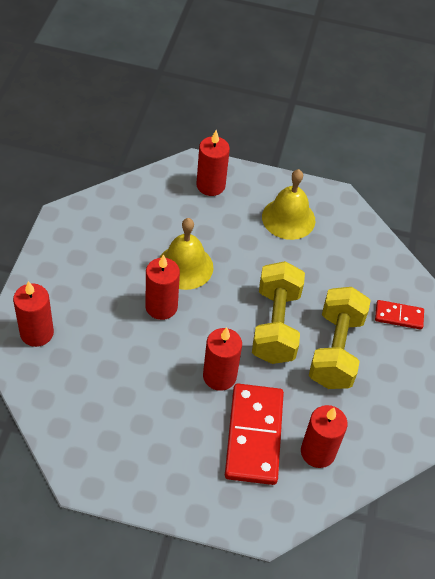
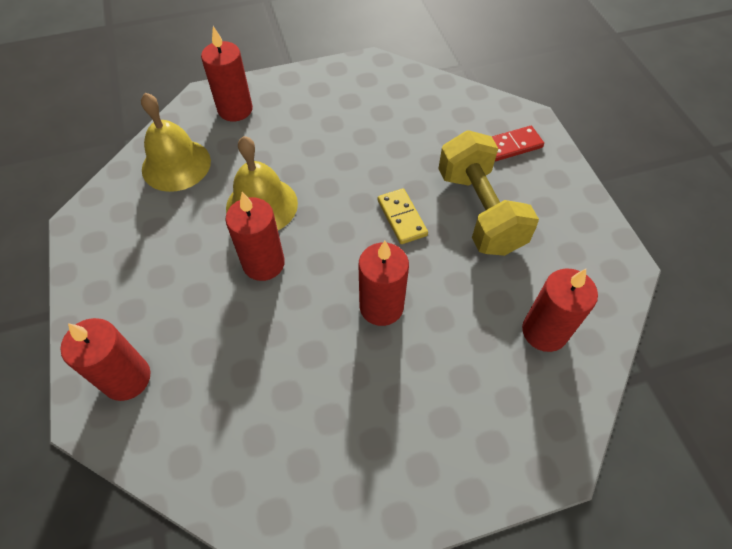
camera: 25 degrees left, 5 degrees up
red domino [225,384,284,485] -> none
yellow dumbbell [252,261,305,364] -> yellow domino [378,188,428,244]
yellow bell [262,169,316,240] -> yellow bell moved to [141,93,211,192]

